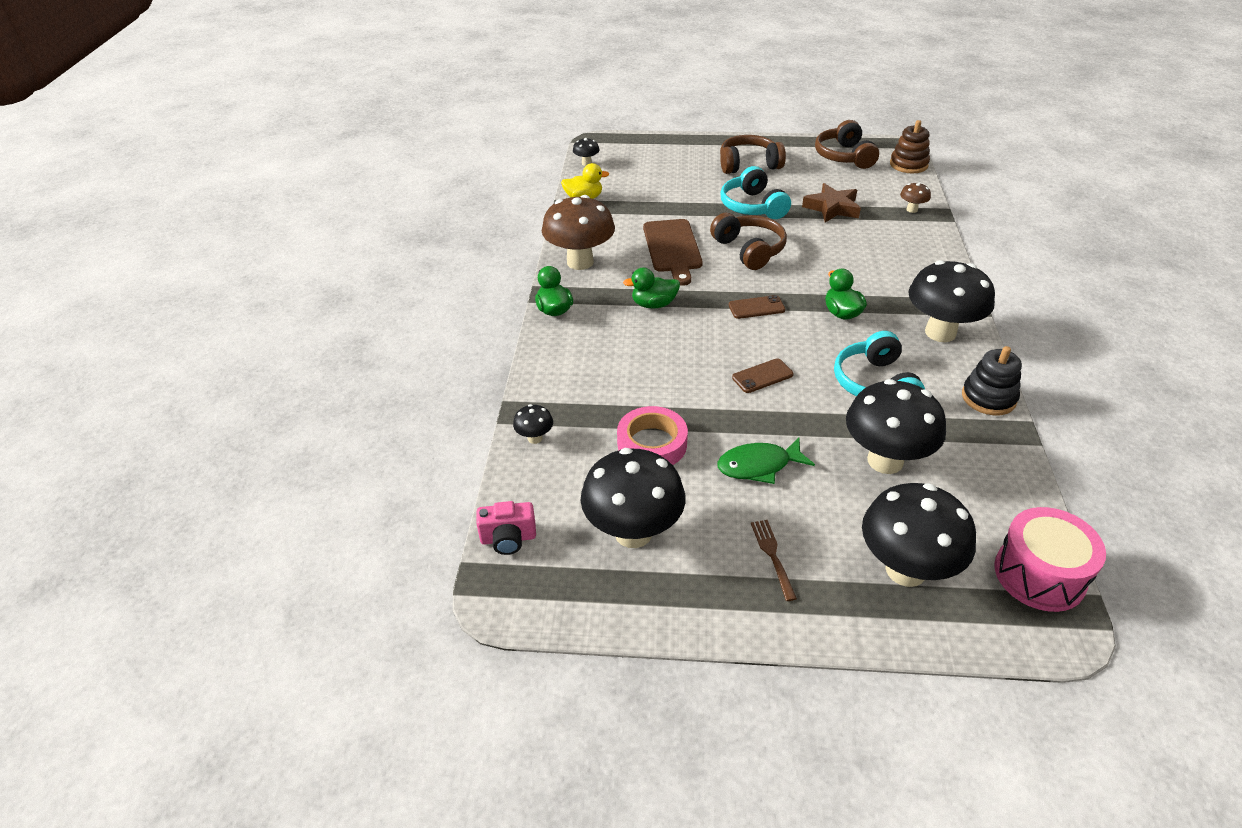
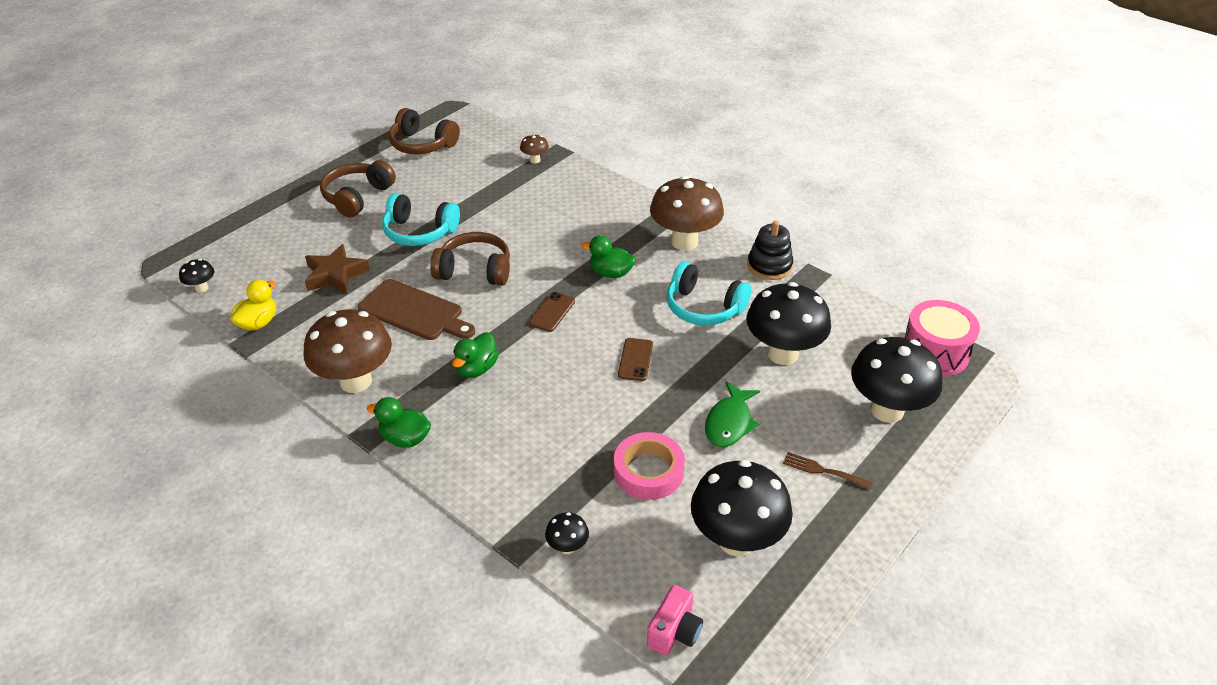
camera: 55 degrees left, 0 degrees up
brown star [802,183,861,222] -> brown star moved to [305,244,370,294]
brown stacking toy [890,120,930,173] -> none
black mushroom [908,260,995,342] -> brown mushroom [650,176,724,251]

